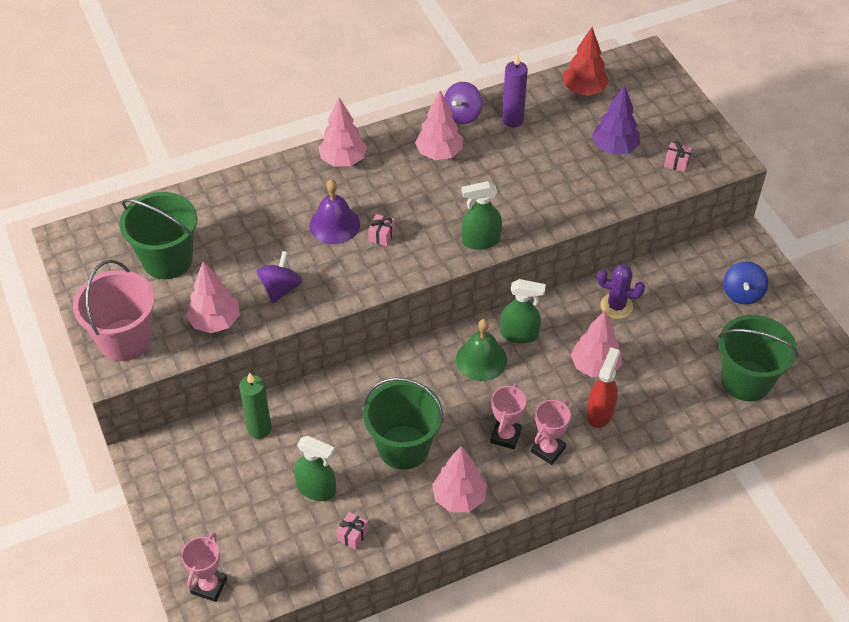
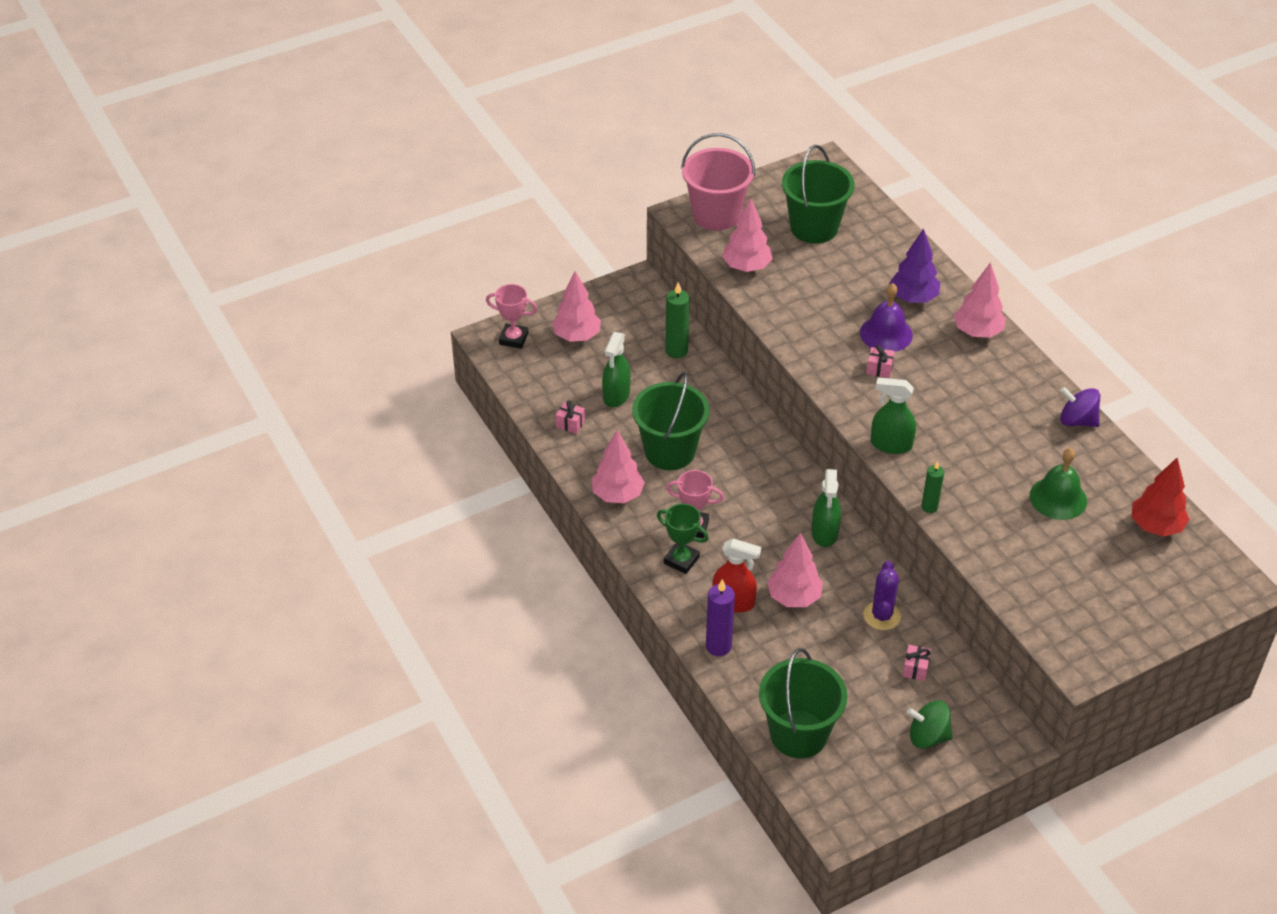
camera: 85 degrees right, 5 degrees down
purple spinning top [257,251,302,303] -> none
pink tree [415,91,463,160] -> pink tree moved to [552,271,601,342]
green bell [456,319,507,381] -> green bell moved to [1030,448,1087,520]
green spray bottle [462,181,502,250] -> green spray bottle turned 60 degrees counterclockwise [871,377,916,454]
purple candle [502,53,528,127] -> purple candle moved to [706,579,735,656]
pink trophy [531,400,571,465] -> green trophy [657,504,709,574]
purple tree [592,85,640,155] -> purple tree moved to [889,228,940,303]
pink gift [664,141,692,172] -> pink gift moved to [903,645,931,681]
blue spinning top [723,261,769,304] -> green spinning top [907,700,953,749]
none -> green candle [921,461,944,513]

